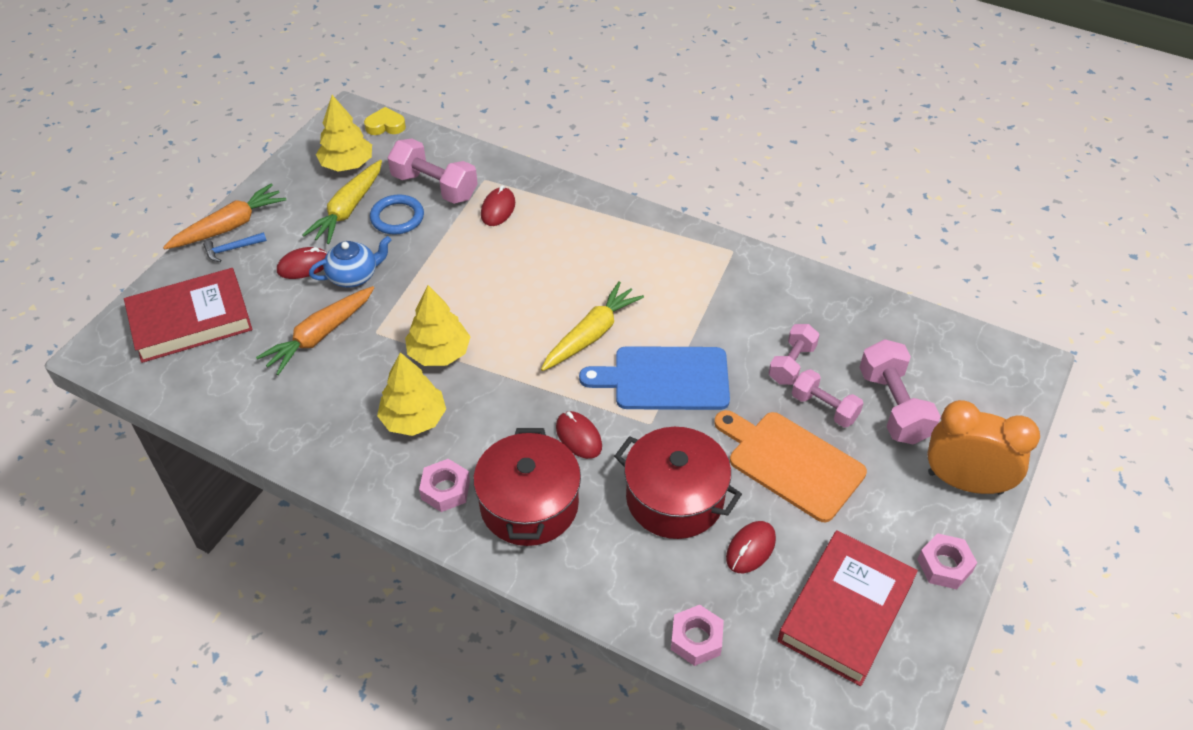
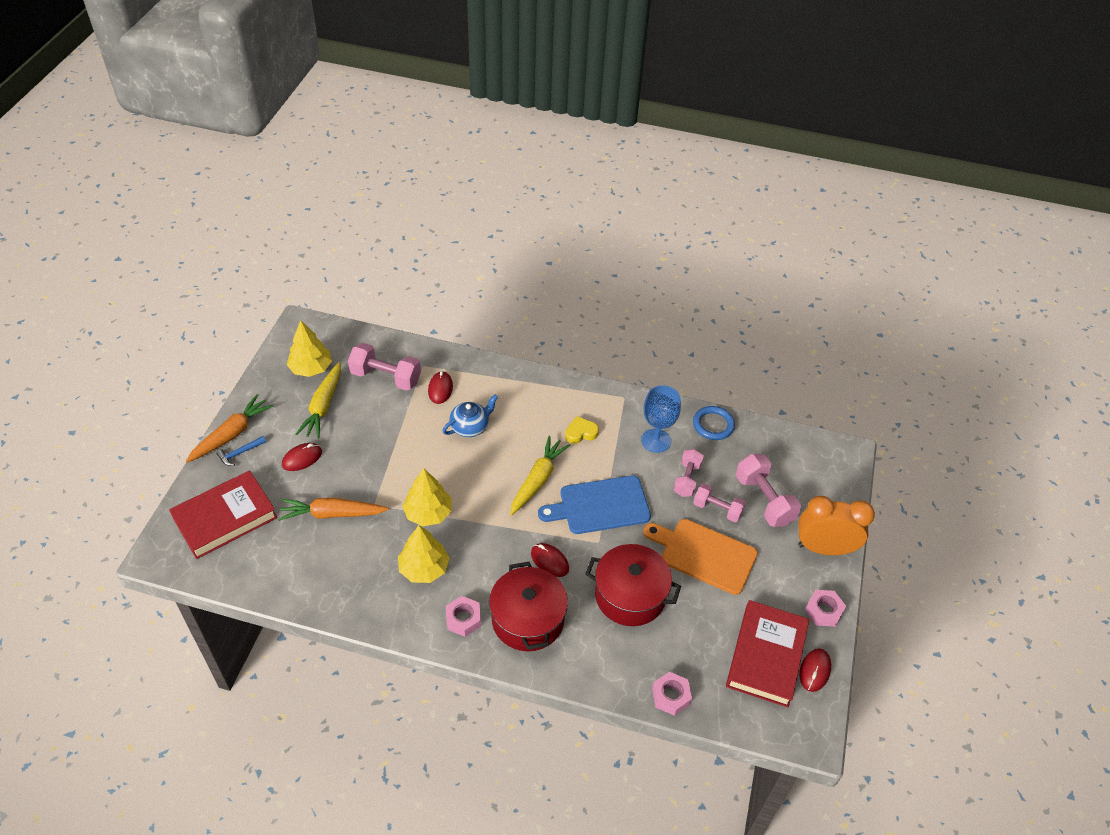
camera: 15 degrees left, 0 degrees up
orange carrot [256,286,374,375] -> orange carrot turned 60 degrees clockwise [278,498,389,521]
blue teapot [309,236,391,288] -> blue teapot moved to [442,394,498,437]
yellow heart [364,107,406,135] -> yellow heart moved to [565,416,599,444]
blue ring [370,194,424,235] -> blue ring moved to [693,406,735,440]
red mouse [726,521,776,573] -> red mouse moved to [799,648,831,692]
none -> blue goblet [641,385,681,453]

